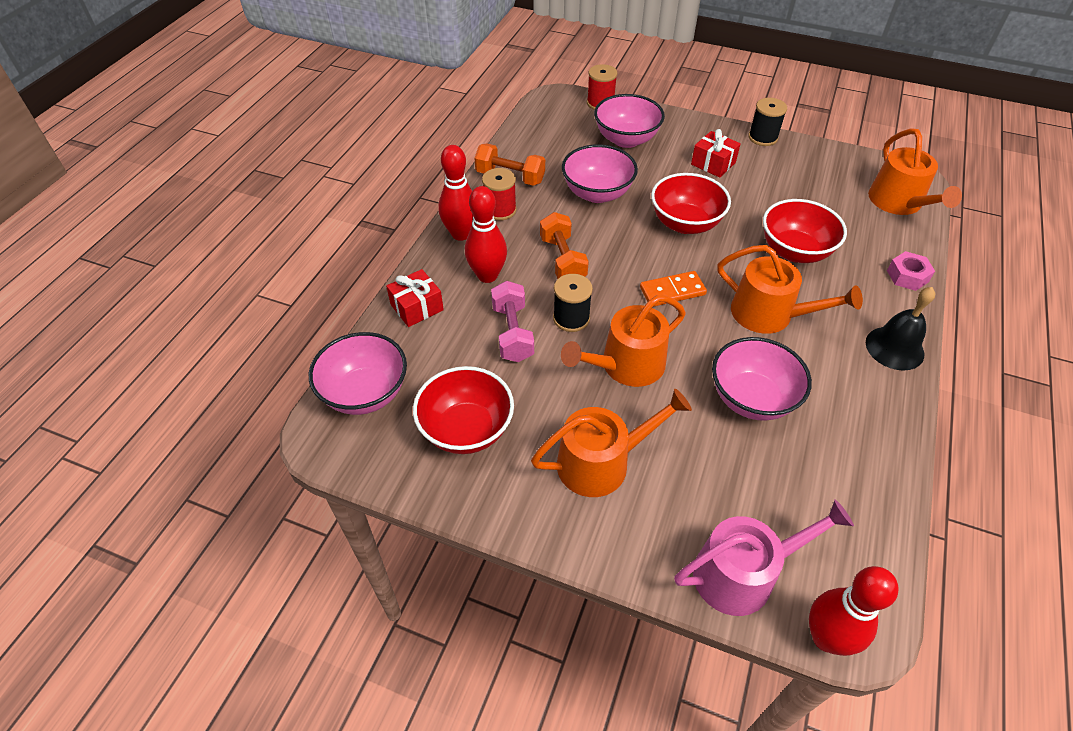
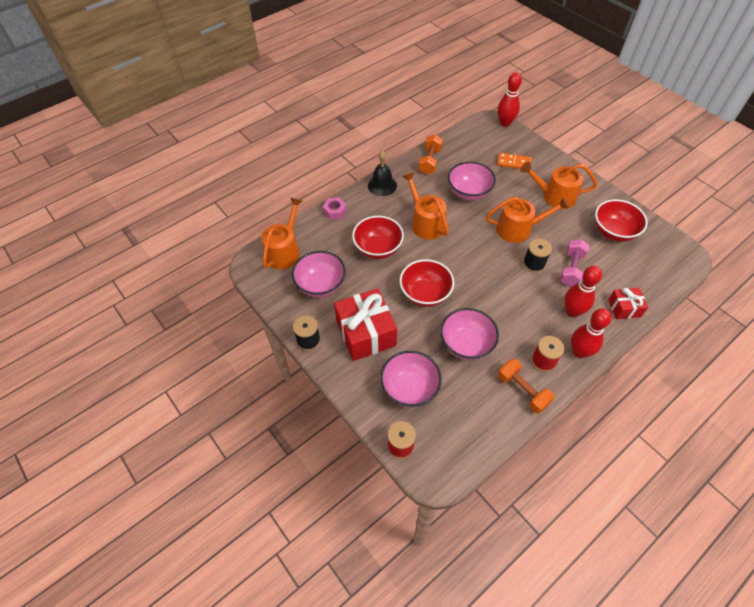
camera: 150 degrees left, 5 degrees up
pink bowl [309,332,407,415] -> pink bowl moved to [292,251,346,298]
orange dumbbell [540,212,589,279] -> orange dumbbell moved to [418,134,443,174]
orange domino [640,271,707,307] -> orange domino moved to [497,153,532,169]
pink watering can [674,500,854,616] -> none
red gift [691,129,741,178] -> red gift [334,288,397,361], size x1.88

